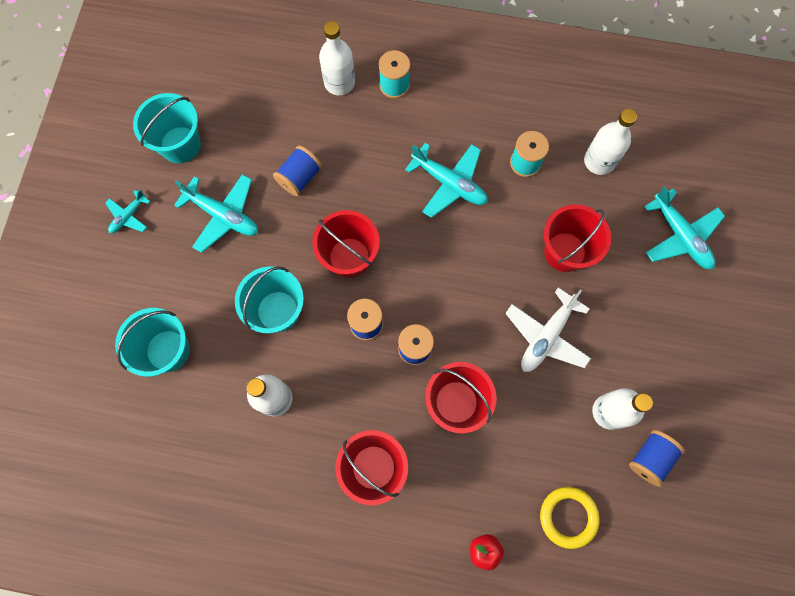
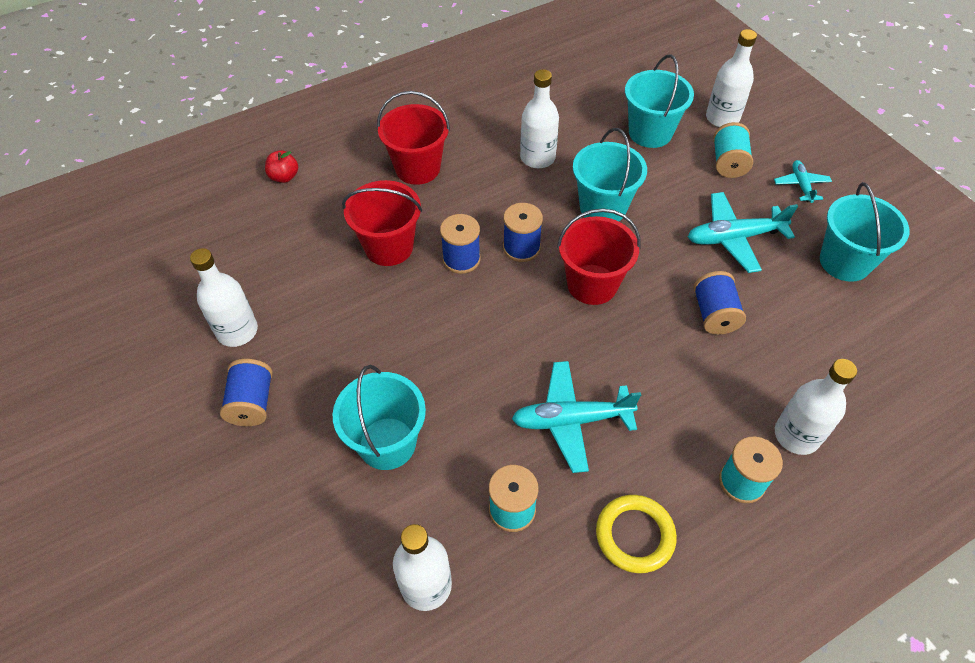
camera: 140 degrees right, 20 degrees down
white plane [505,287,591,372] -> none
yellow ring [540,487,600,549] -> yellow ring moved to [596,495,677,573]
red bucket [544,205,611,272] -> turquoise bucket [333,365,426,470]
blue spool [629,430,685,487] -> blue spool moved to [220,359,273,426]
turquoise plane [644,186,725,269] -> none
none -> white bottle [706,29,757,127]
none -> turquoise spool [713,122,753,178]

